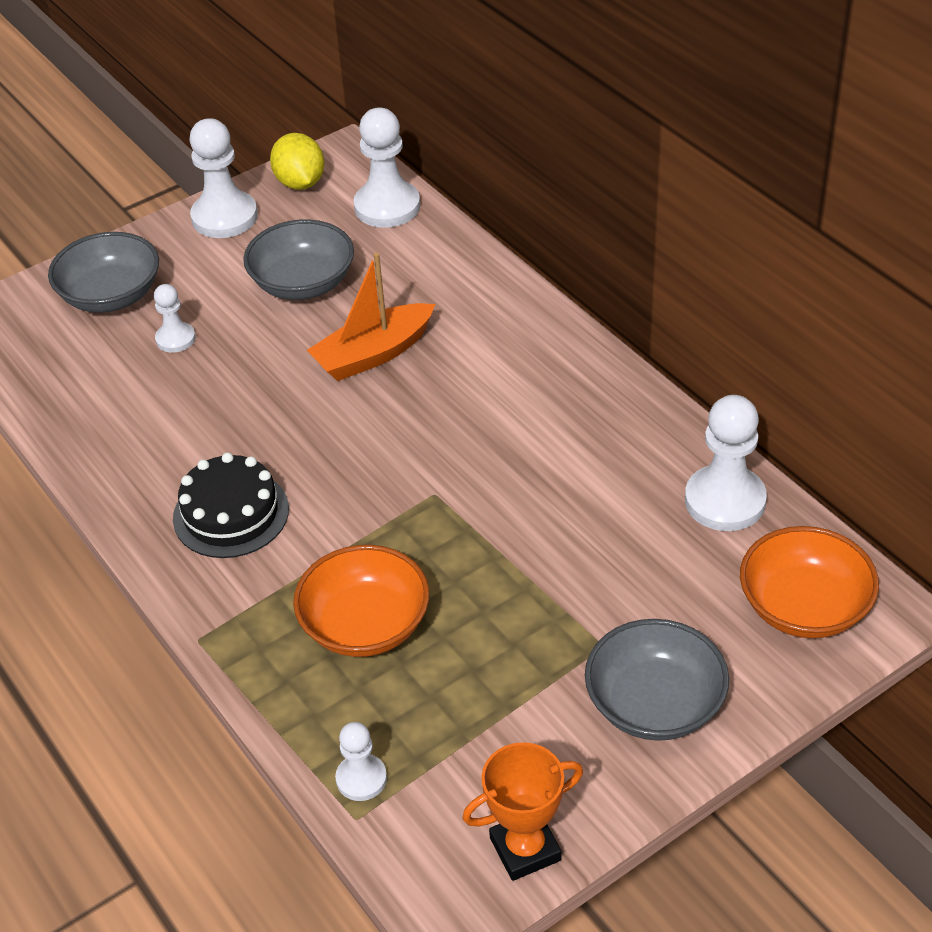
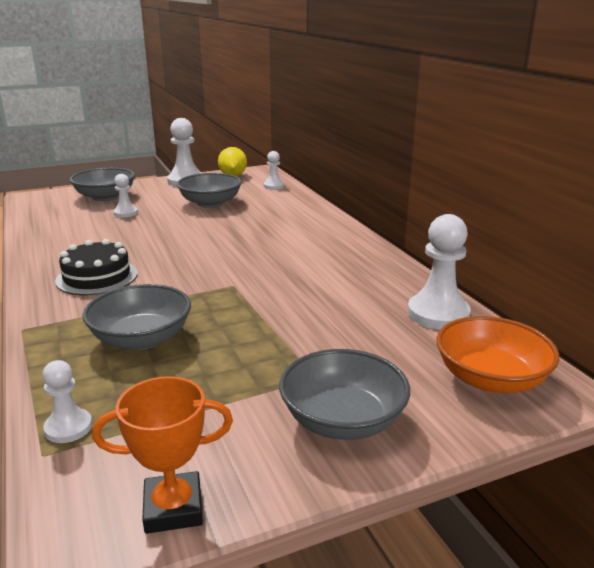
camera: 10 degrees right, 20 degrees down
orange bowl [293,545,429,657] -> grey bowl [82,284,191,350]
orange boat [307,253,435,381] -> none
white pawn [353,108,420,228] -> white pawn [264,151,284,190], size x0.56

